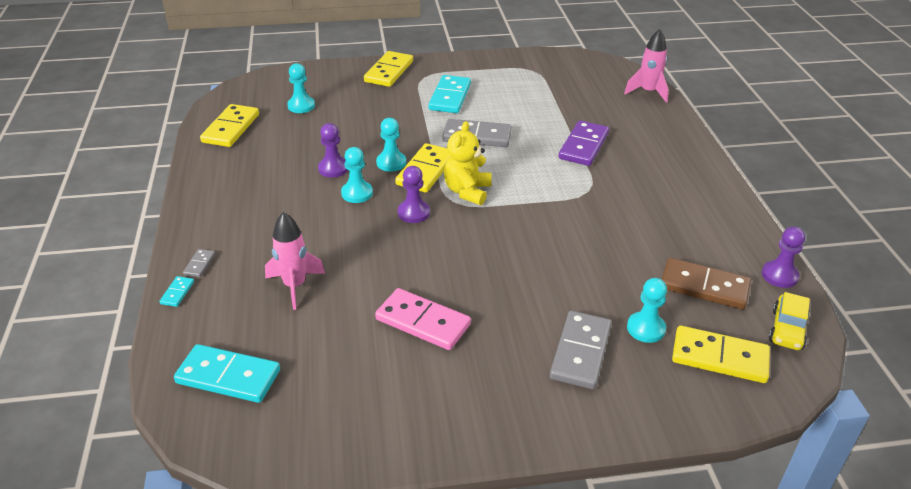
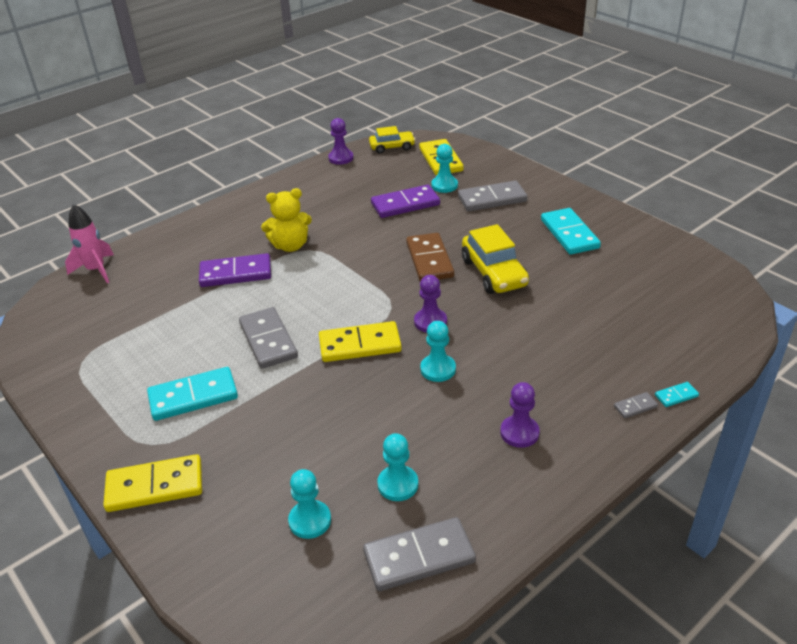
camera: 120 degrees left, 0 degrees up
turquoise domino [174,344,280,403] -> turquoise domino moved to [541,208,601,255]
yellow domino [200,104,259,147] -> grey domino [363,517,476,591]
pink rocket [265,212,325,310] -> none
purple pawn [318,123,348,178] -> purple pawn moved to [500,382,540,448]
pink domino [375,288,471,350] -> none
turquoise pawn [376,118,406,172] -> turquoise pawn moved to [377,433,418,501]
yellow teddy bear [444,121,492,205] -> yellow teddy bear moved to [261,188,312,252]
brown domino [661,258,751,310] -> brown domino moved to [406,233,454,282]
none -> purple domino [371,185,440,218]
none -> yellow car [462,224,529,294]

